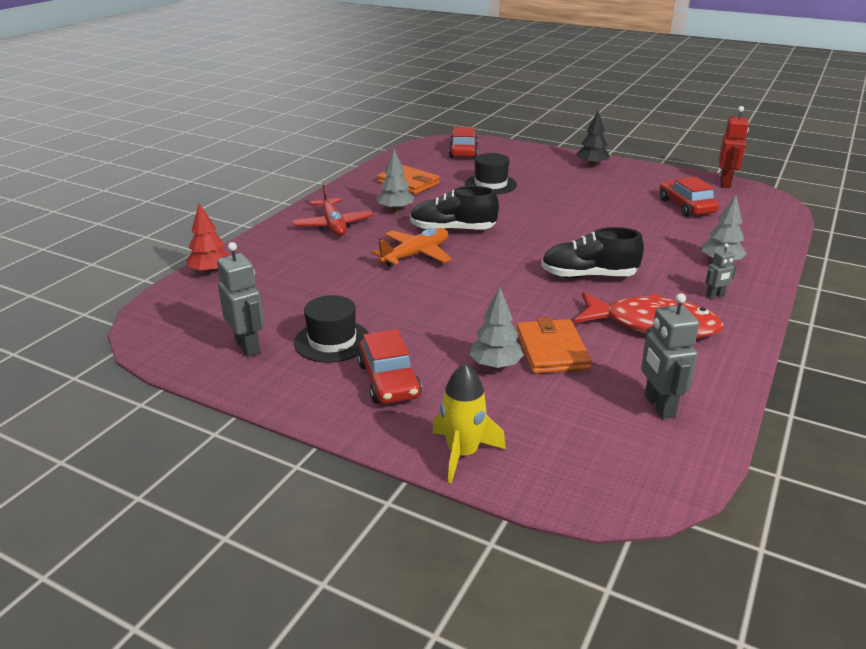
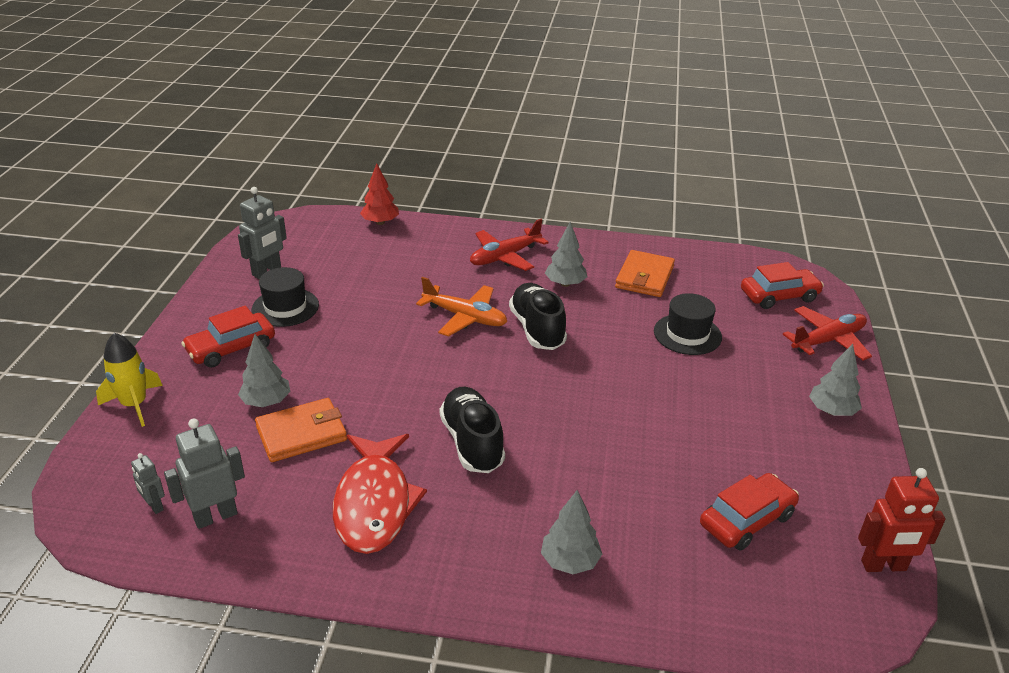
camera: 70 degrees right, 5 degrees up
black tree [576,111,610,167] -> grey tree [809,344,862,416]
grey robot [705,243,737,299] -> grey robot moved to [131,453,165,514]
none -> red plane [783,306,872,361]

